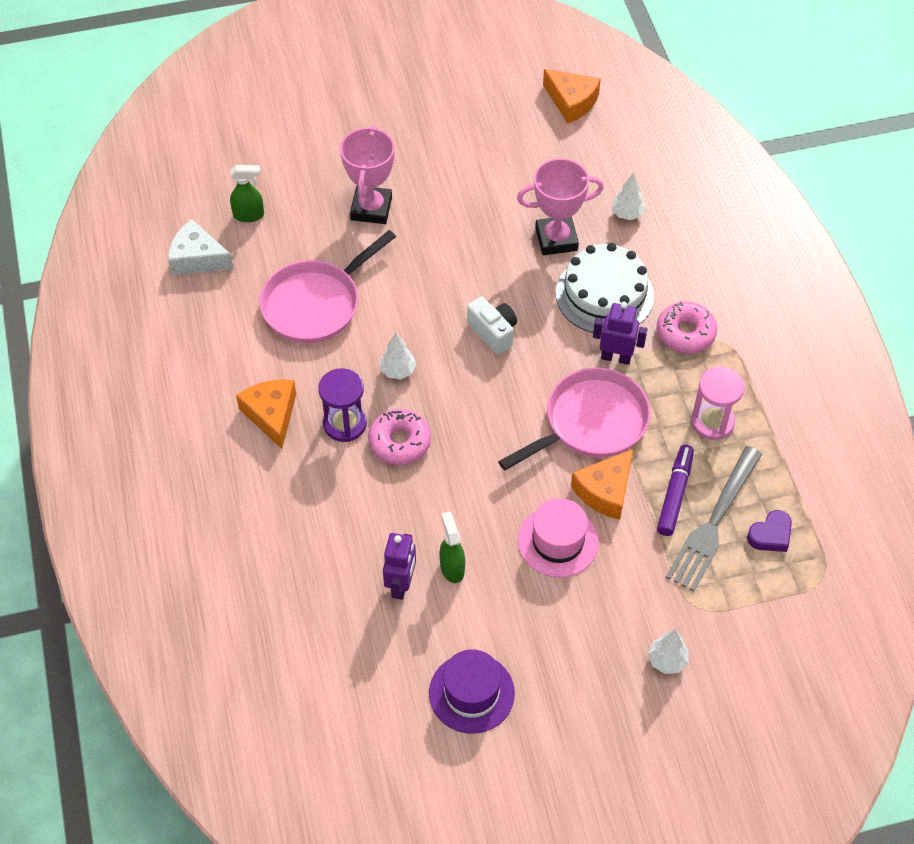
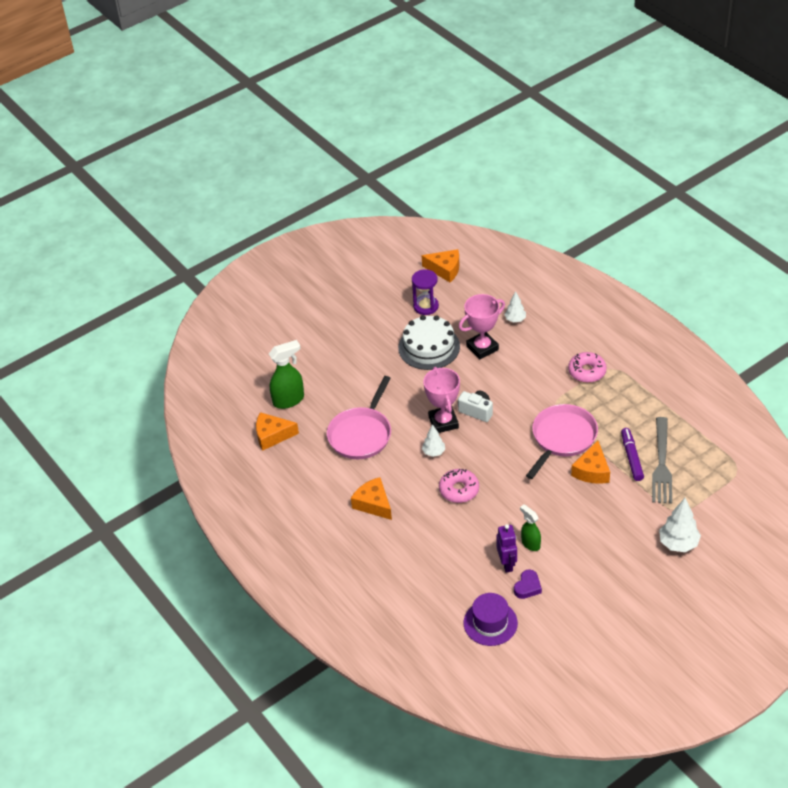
camera: 20 degrees left, 10 degrees down
white cheese [168,219,234,275] -> orange cheese [256,412,299,451]
green spray bottle [230,165,264,222] -> green spray bottle [269,340,304,409], size x1.60
purple hourglass [318,368,367,442] -> purple hourglass moved to [412,269,439,315]
pink trophy [340,125,395,224] -> pink trophy moved to [423,367,460,433]
purple hat [429,649,515,734] -> purple hat moved to [464,593,518,646]
pink hat [518,498,599,578] -> none
white cake [556,243,654,333] -> white cake moved to [398,315,460,370]
purple robot [593,302,647,365] -> none
white tree [648,629,689,674] -> white tree [659,498,701,552], size x1.63
pink hourglass [691,366,745,440] -> none
purple heart [747,510,792,552] -> purple heart moved to [514,570,542,599]

